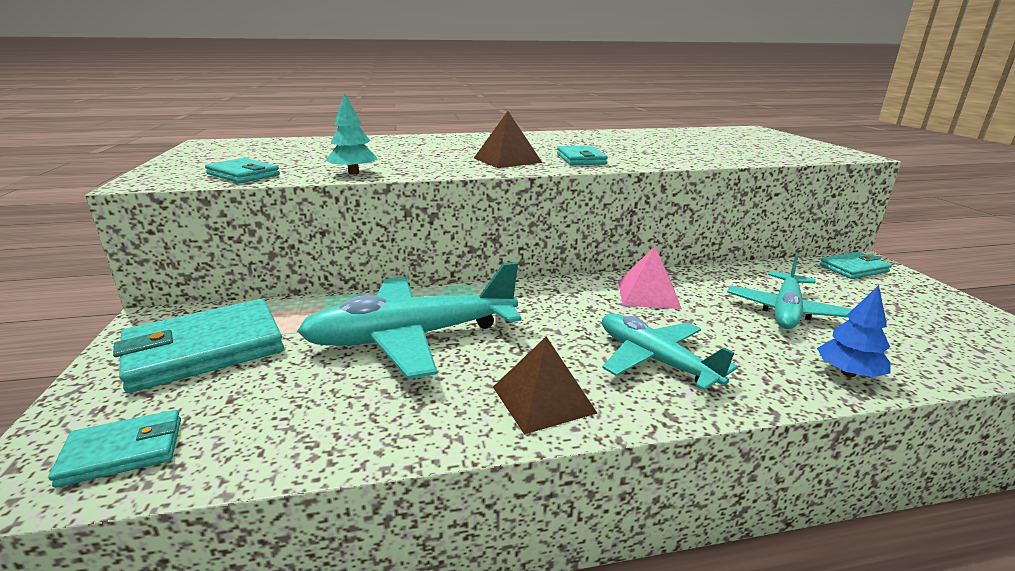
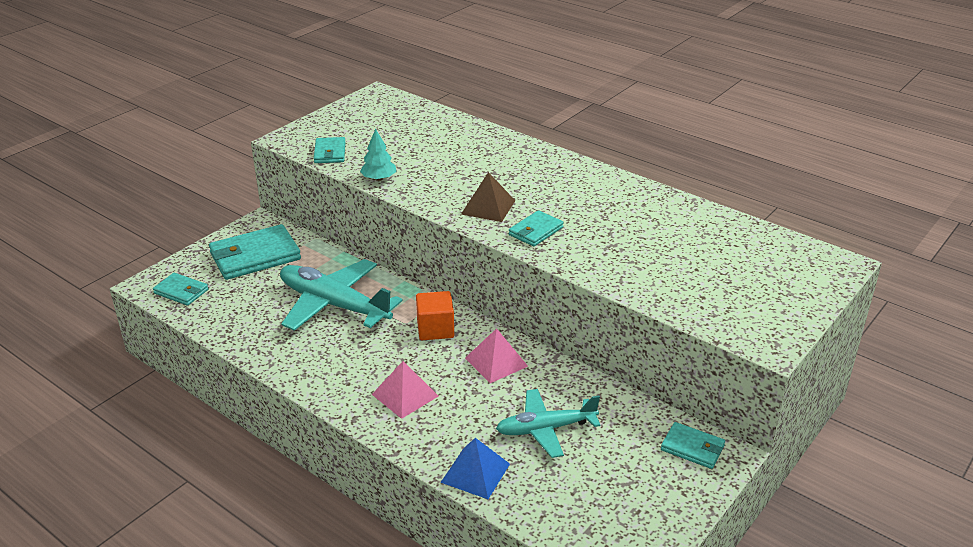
camera: 50 degrees right, 10 degrees up
turquoise wallet [113,299,284,393] -> turquoise wallet turned 45 degrees counterclockwise [209,224,301,280]
brown pyramid [493,336,597,434] -> none
turquoise plane [602,313,738,390] -> pink pyramid [372,361,439,419]
blue tree [817,285,890,377] -> blue pyramid [441,438,510,499]
none -> orange cube [416,291,454,340]

